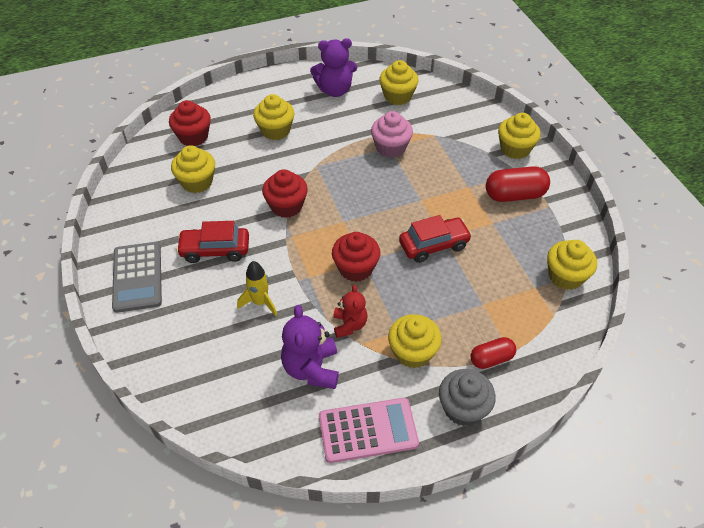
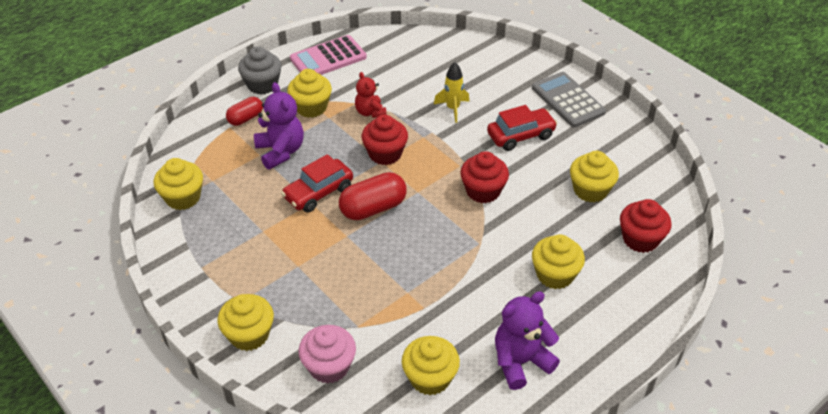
camera: 160 degrees right, 5 degrees down
purple teddy bear [281,305,339,389] -> purple teddy bear moved to [254,82,304,170]
pink cupcake [371,111,413,158] -> pink cupcake moved to [298,325,356,384]
red capsule [486,166,550,202] -> red capsule moved to [339,172,407,220]

